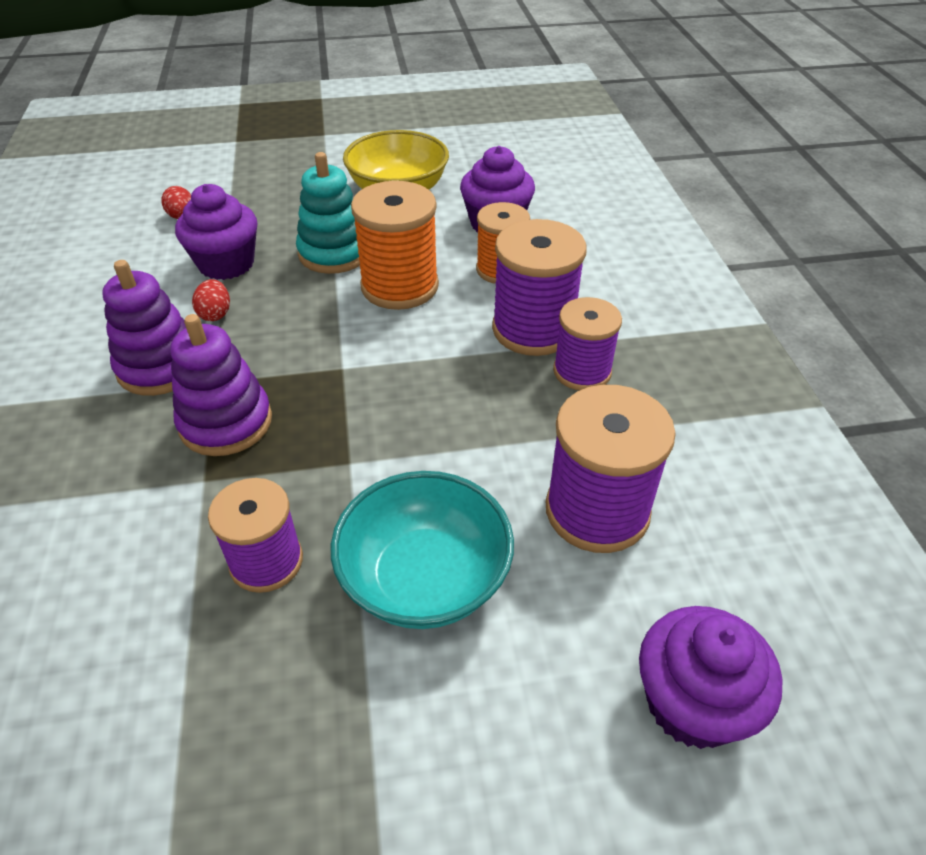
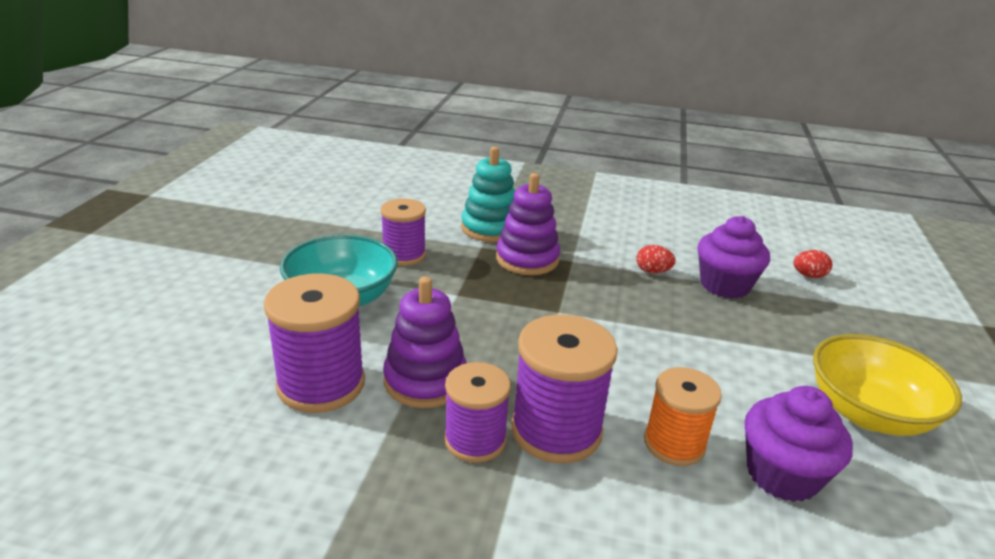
camera: 110 degrees right, 15 degrees down
purple stacking toy [102,260,186,396] -> purple stacking toy moved to [383,276,467,408]
turquoise stacking toy [296,152,360,274] -> turquoise stacking toy moved to [461,146,515,242]
orange spool [351,181,439,310] -> none
purple cupcake [639,606,783,749] -> none

